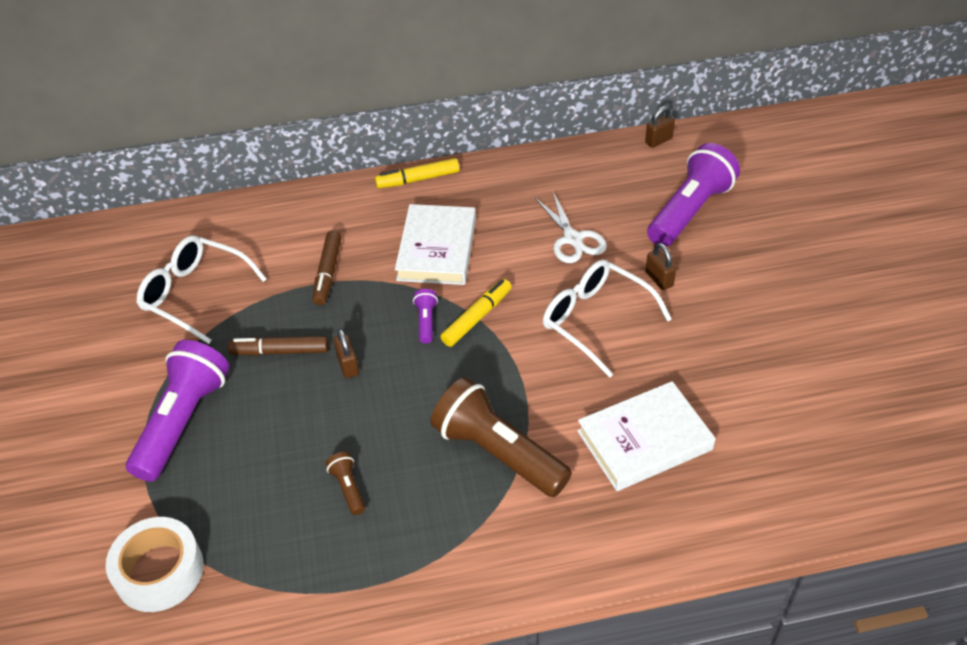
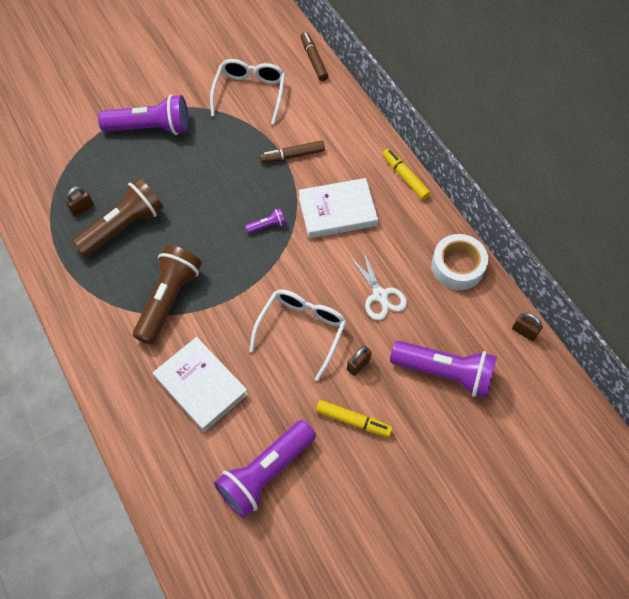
camera: 70 degrees right, 15 degrees up
white tape [106,517,204,612] -> white tape moved to [431,234,488,290]
brown marker [228,336,329,356] -> brown marker moved to [300,32,328,81]
brown flashlight [326,452,365,515] -> brown flashlight [72,178,164,257], size x2.33
brown padlock [333,329,359,378] -> brown padlock moved to [65,186,94,216]
yellow marker [440,279,512,347] -> yellow marker moved to [316,400,393,437]
white scissors [535,192,607,263] -> white scissors turned 75 degrees counterclockwise [349,248,407,320]
none -> purple flashlight [214,420,316,518]

